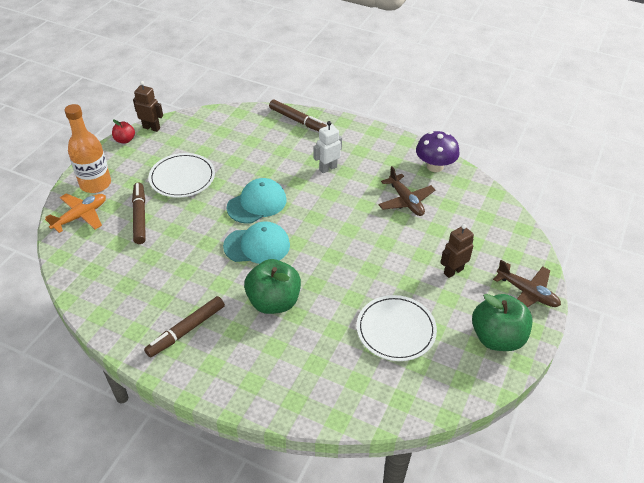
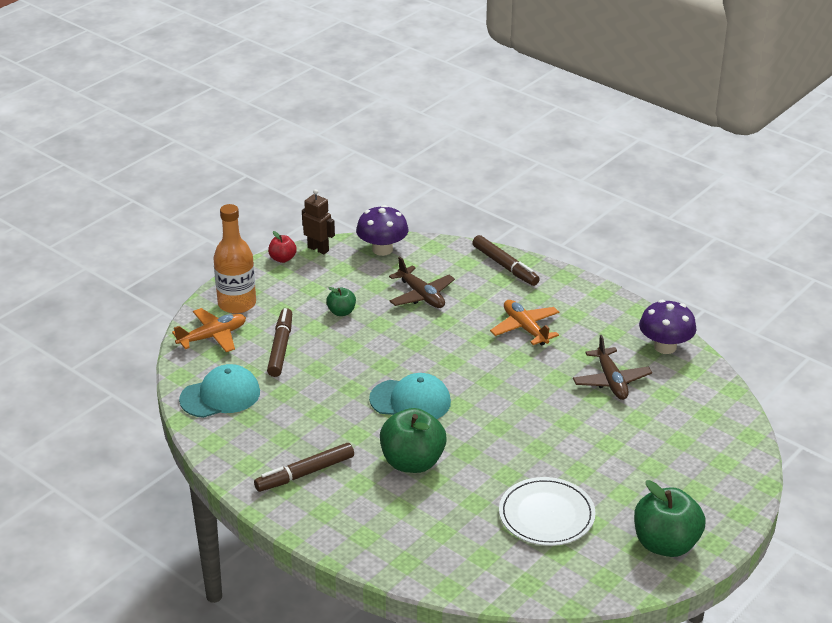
camera: 15 degrees right, 10 degrees down
white plate [148,153,215,198] -> green apple [326,287,356,316]
turquoise cap [226,178,286,224] -> turquoise cap moved to [179,364,260,418]
white robot [314,121,342,173] -> orange plane [490,300,559,346]
brown robot [441,224,474,278] -> none
brown plane [493,260,561,307] -> brown plane moved to [389,257,455,308]
none -> purple mushroom [356,205,408,256]

